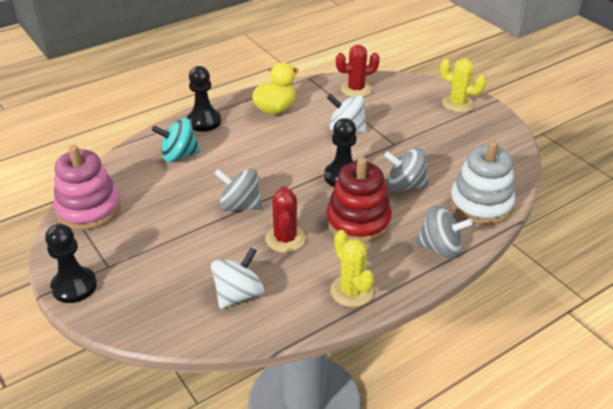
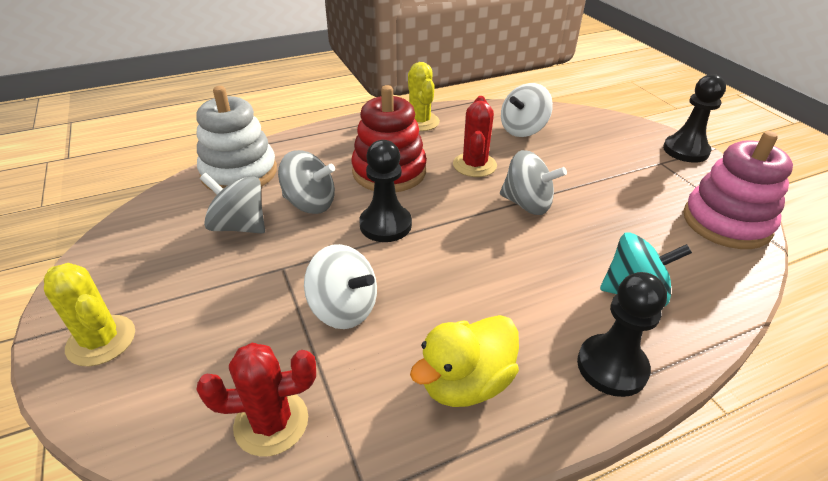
camera: 170 degrees left, 0 degrees up
grey spinning top [416,205,473,259] -> grey spinning top moved to [200,173,265,234]

